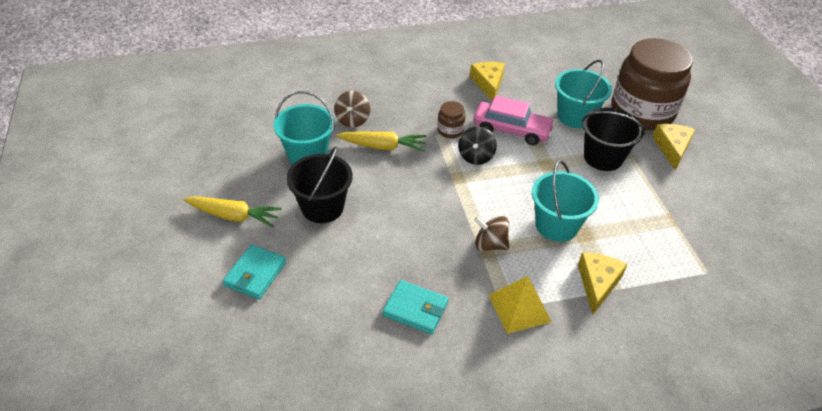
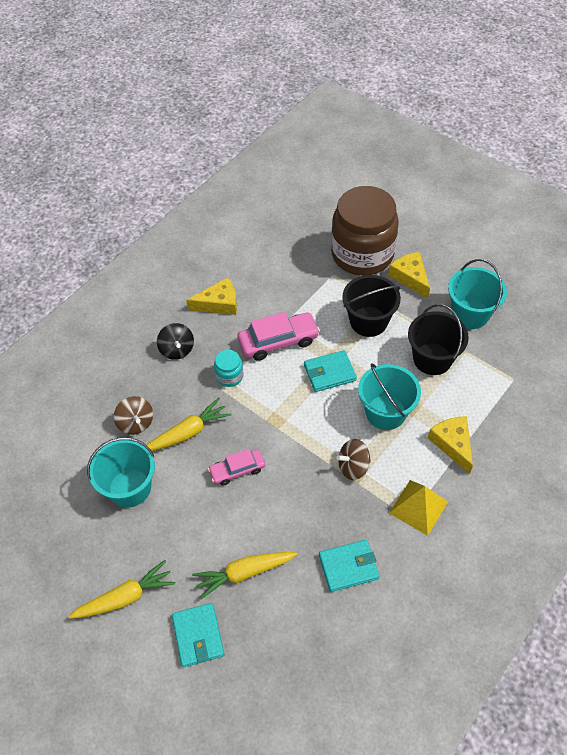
camera: 35 degrees left, 10 degrees up
black bucket [286,146,353,223] -> black bucket moved to [408,304,469,375]
brown jar [437,101,466,138] -> turquoise jar [214,350,243,387]
black spinning top [458,126,497,165] -> black spinning top moved to [157,323,194,360]
yellow cheese [470,62,505,101] -> yellow cheese turned 120 degrees clockwise [186,277,237,315]
turquoise bucket [555,60,612,128] -> turquoise bucket moved to [448,259,507,329]
none -> yellow carrot [192,552,297,600]
none -> pink car [208,449,265,486]
none -> turquoise wallet [304,350,357,392]

